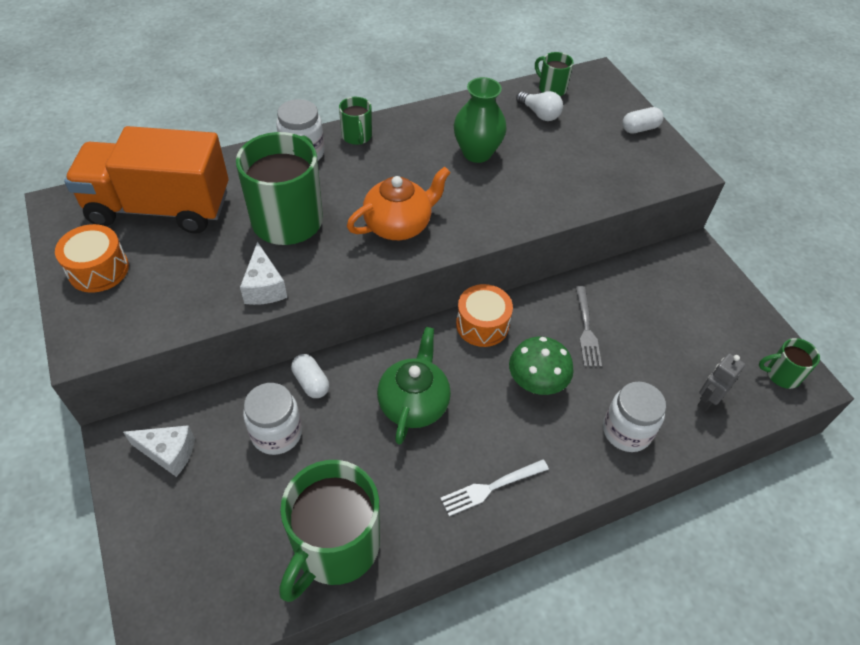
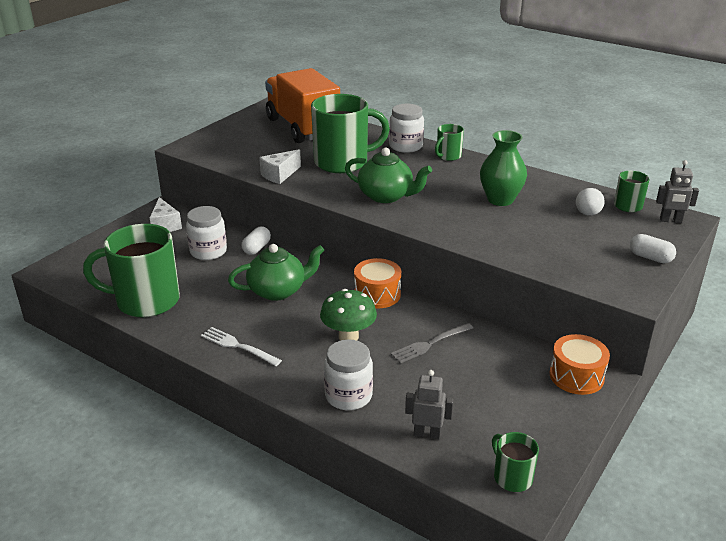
camera: 60 degrees right, 20 degrees down
orange drum [55,224,129,293] -> orange drum moved to [550,334,610,395]
orange teapot [347,167,451,240] -> green teapot [345,148,432,203]
none -> grey robot [656,160,699,223]

